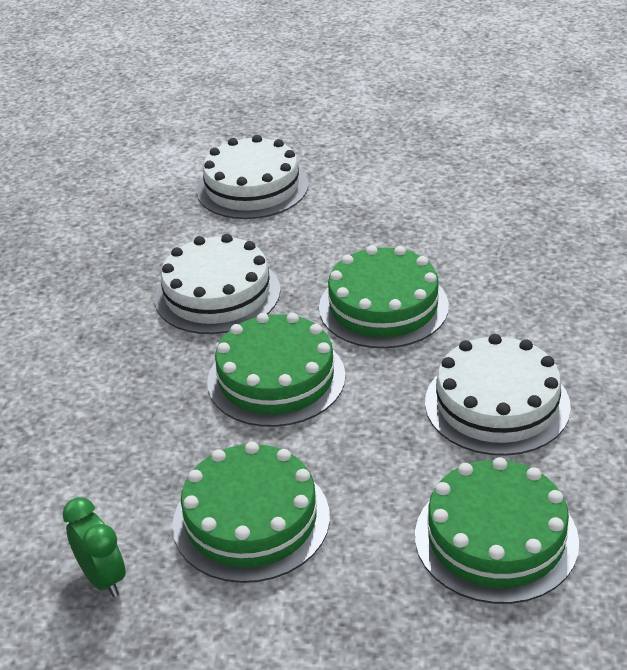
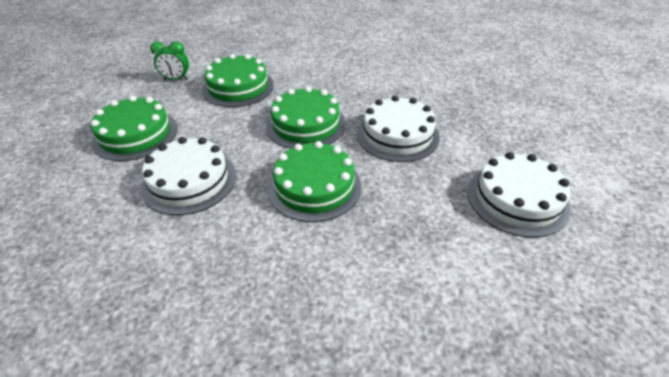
camera: 125 degrees right, 5 degrees up
green clock [62,497,126,597] -> green clock moved to [150,41,189,80]

